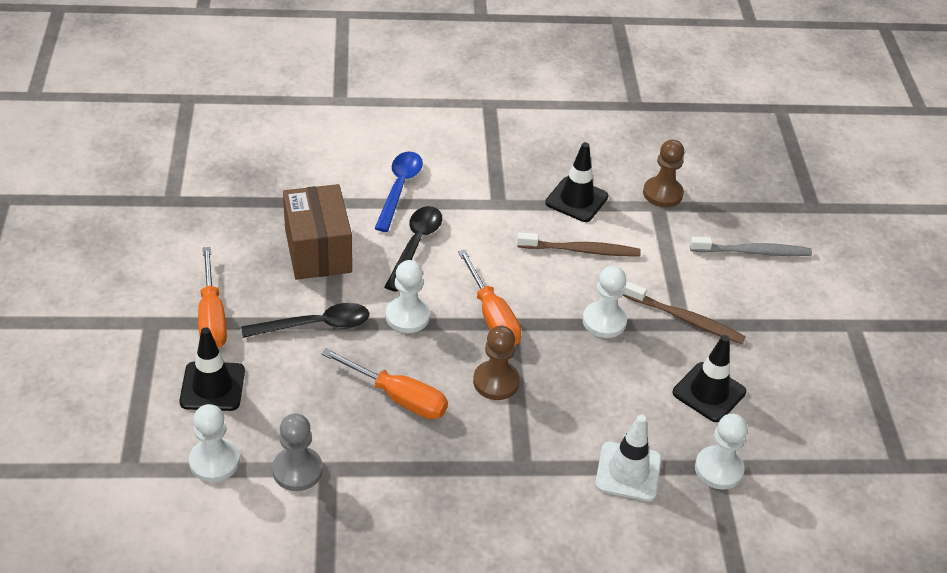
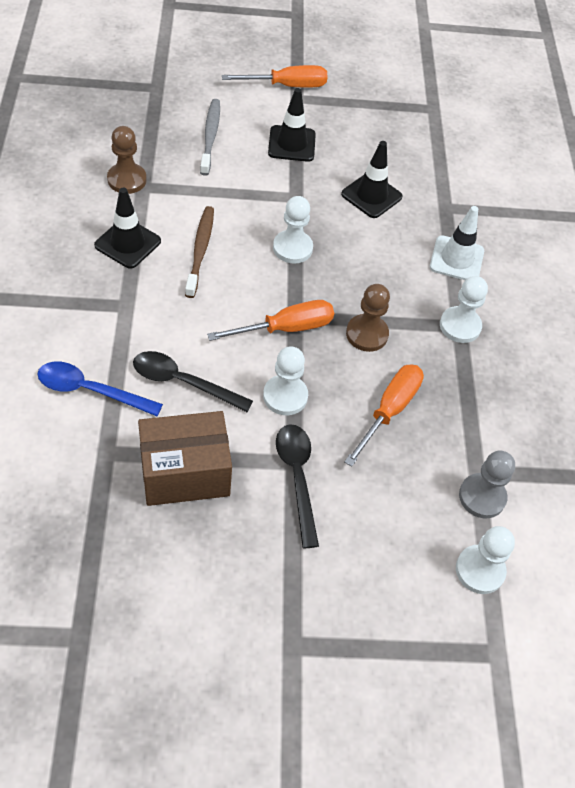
camera: 90 degrees left, 10 degrees up
black traffic cone [179,327,245,411] -> black traffic cone moved to [268,88,316,162]
orange screwdriver [198,247,227,348] -> orange screwdriver moved to [222,65,328,87]
brown toothbrush [623,282,746,344] -> none
white pawn [695,414,747,489] -> white pawn moved to [440,276,488,343]

